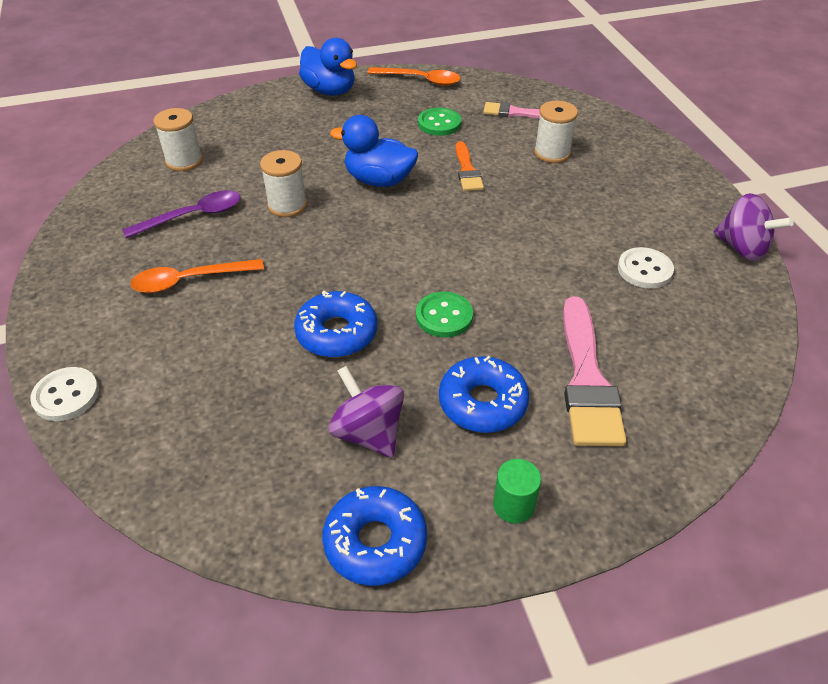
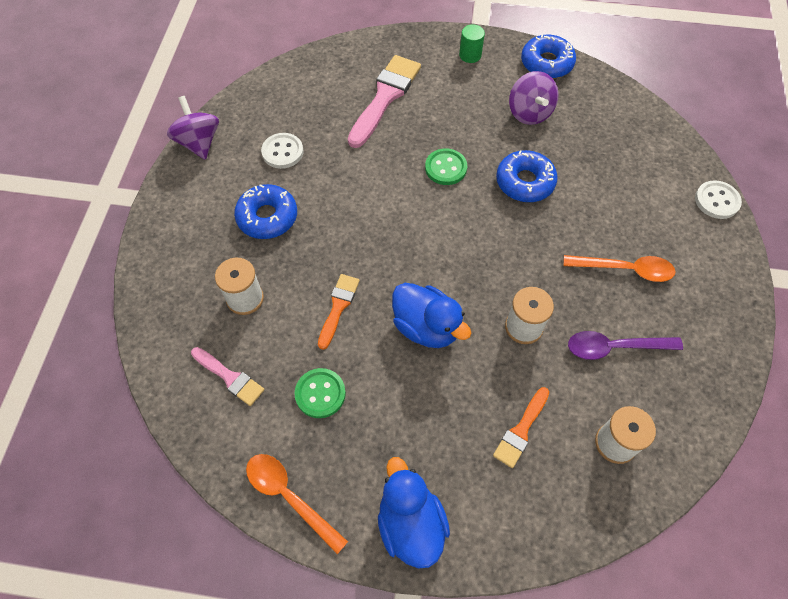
camera: 155 degrees left, 15 degrees up
blue donut [439,356,529,433] -> blue donut moved to [234,184,297,239]
none -> orange brush [493,387,549,468]

